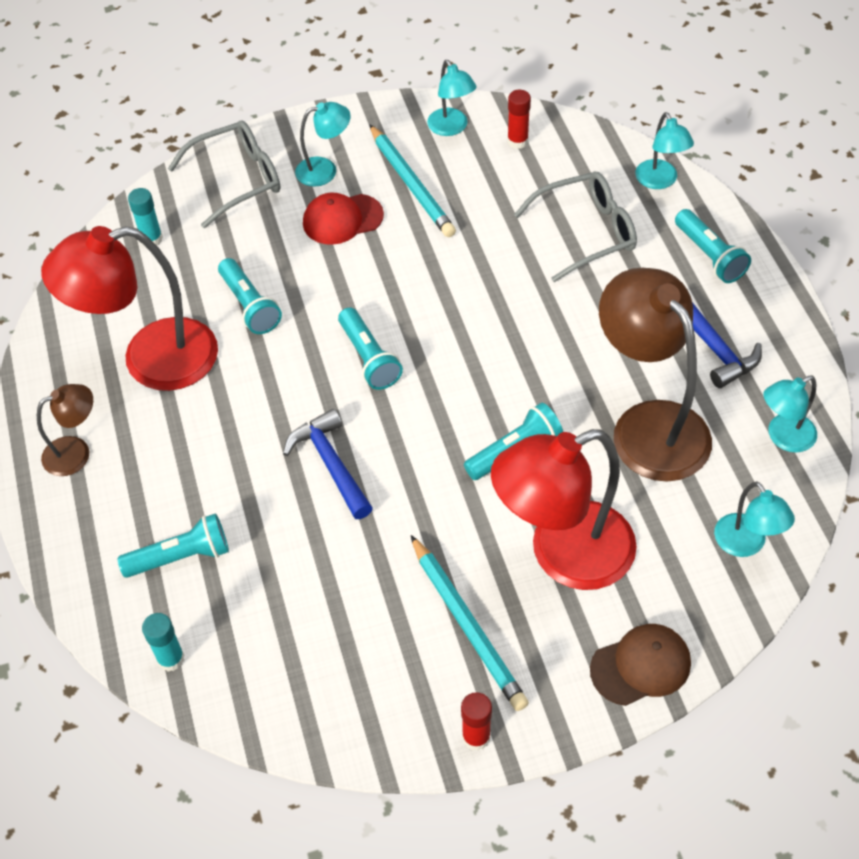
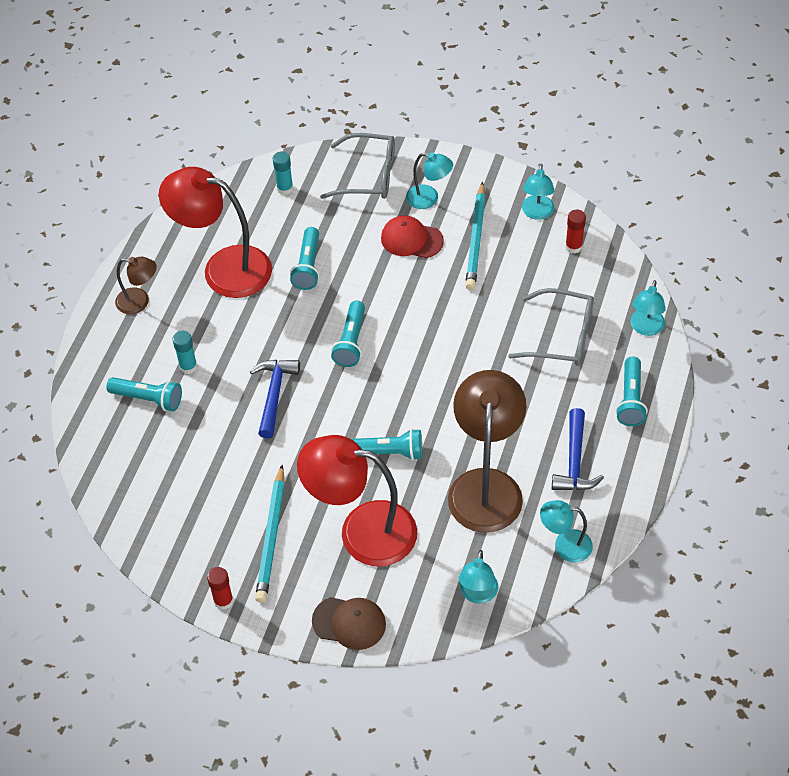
camera: 35 degrees right, 0 degrees up
turquoise glue stick [142,613,185,672] -> turquoise glue stick moved to [173,331,197,374]

